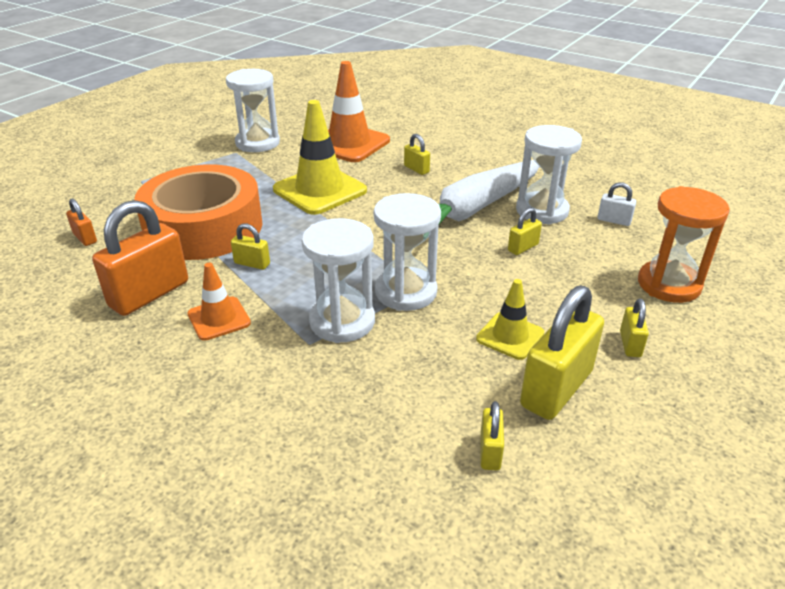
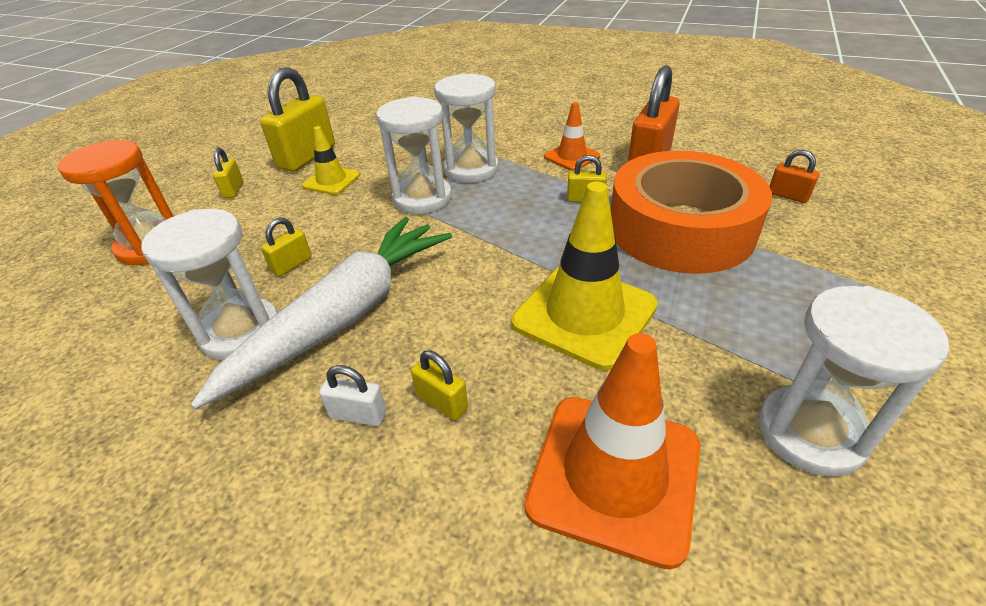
camera: 170 degrees right, 5 degrees up
yellow padlock [480,401,504,471] -> none
white padlock [597,182,636,226] -> white padlock moved to [319,365,386,426]

